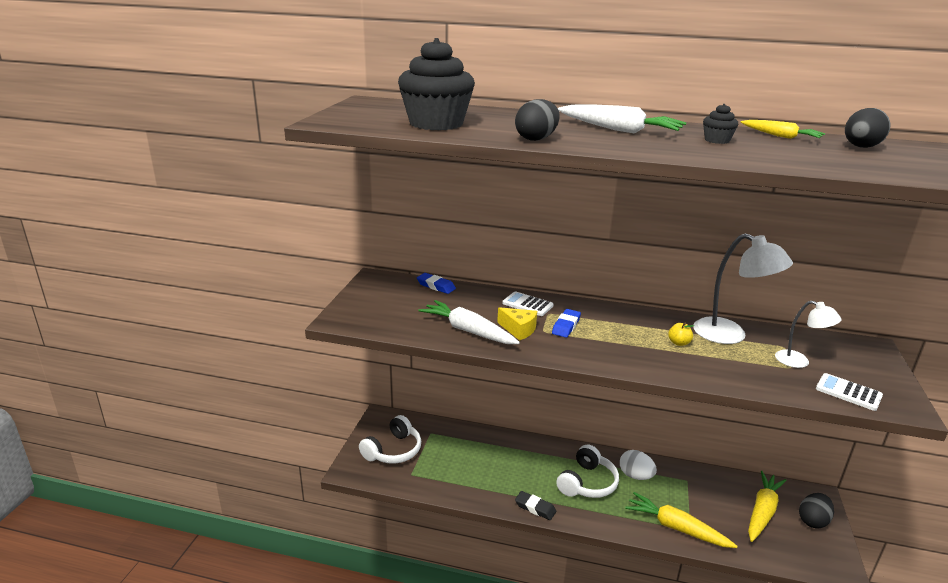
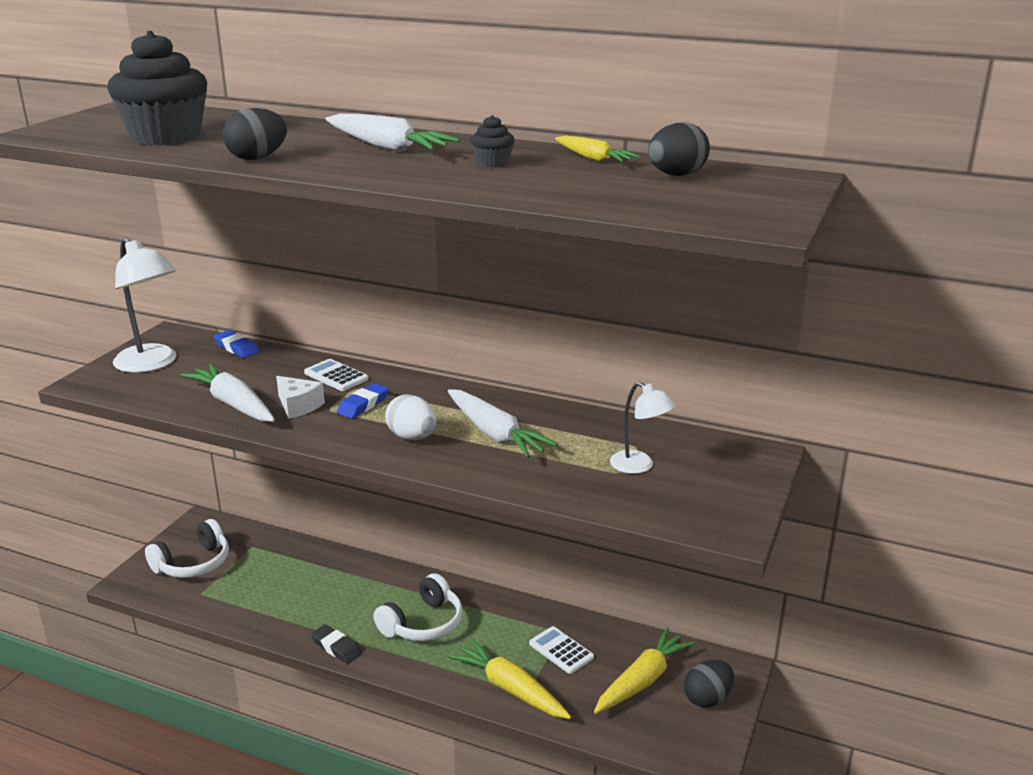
camera: 10 degrees right, 0 degrees up
yellow cheese [497,307,537,340] -> white cheese [276,376,325,419]
white egg [620,450,657,480] -> white egg moved to [385,394,436,440]
yellow apple [668,322,694,346] -> white carrot [448,389,558,458]
white lamp [693,233,793,344] -> white lamp moved to [113,237,176,373]
white calculator [816,373,883,411] -> white calculator moved to [529,626,594,674]

